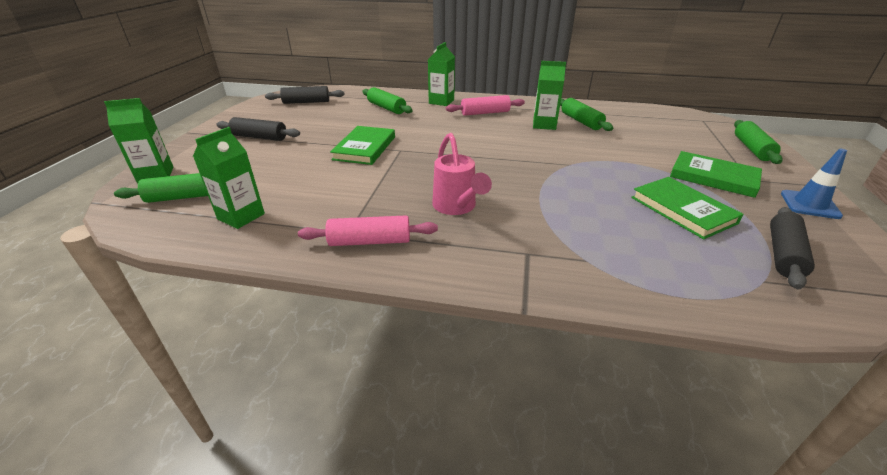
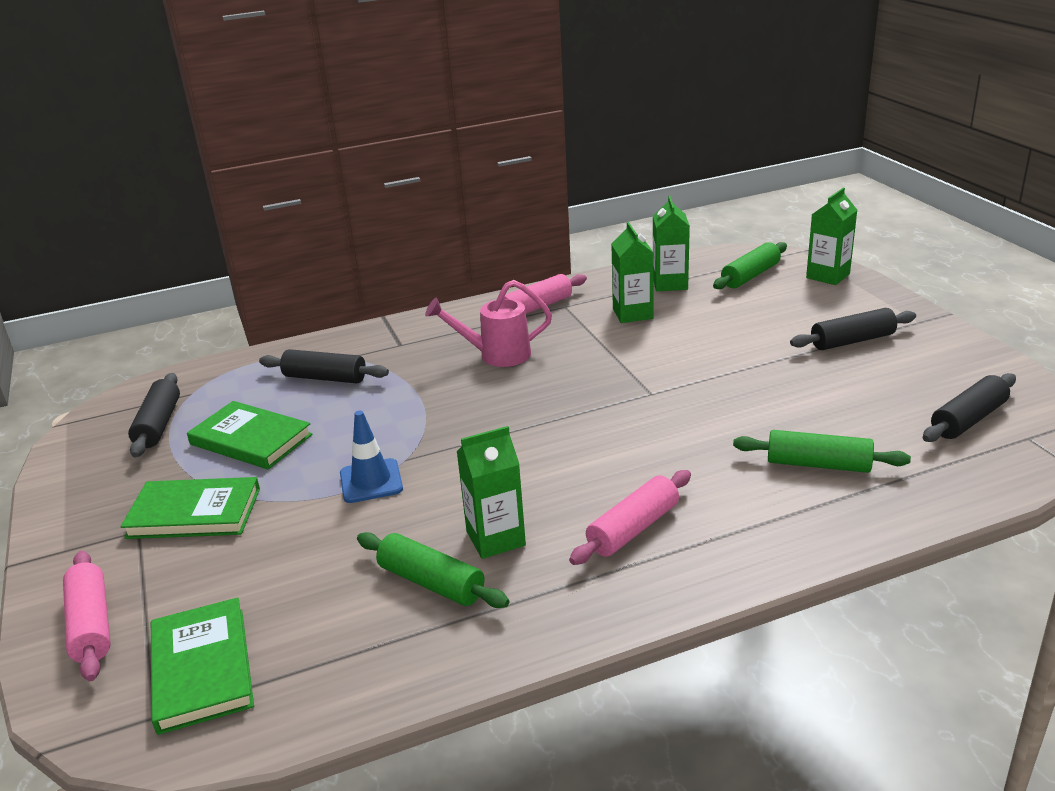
camera: 150 degrees right, 5 degrees down
green book [330,126,395,165] -> green book moved to [151,597,254,735]
green carton [428,42,455,106] -> green carton moved to [611,222,654,323]
pink watering can [432,133,492,215] -> pink watering can turned 45 degrees counterclockwise [425,280,552,367]
green rolling pin [734,120,783,164] -> pink rolling pin [63,551,111,681]
blue traffic cone [781,149,847,219] -> blue traffic cone moved to [340,411,403,503]
none -> black rolling pin [259,349,389,383]

